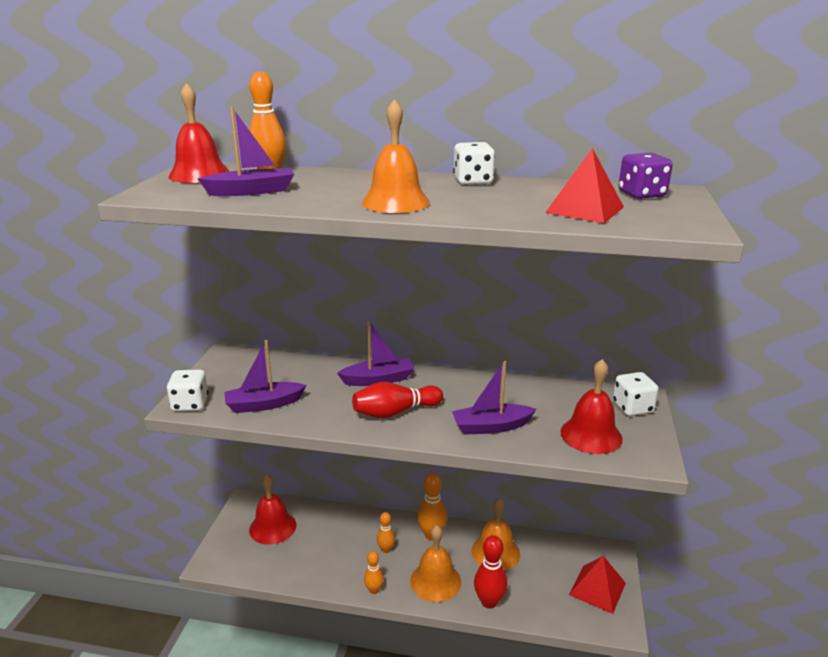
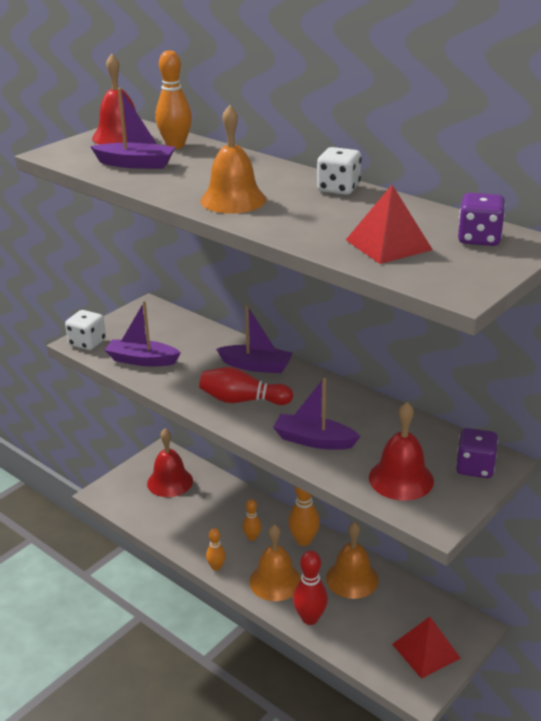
camera: 30 degrees right, 5 degrees up
white dice [613,372,659,416] -> purple dice [456,428,498,478]

